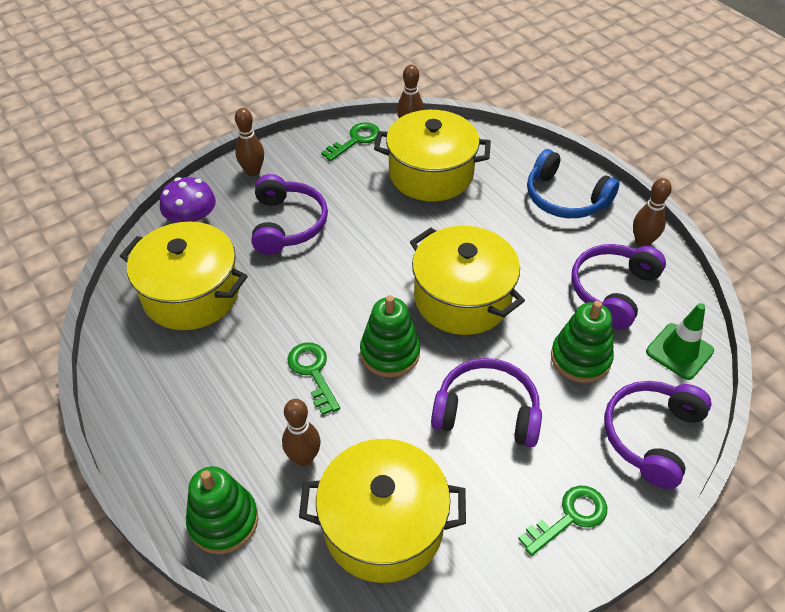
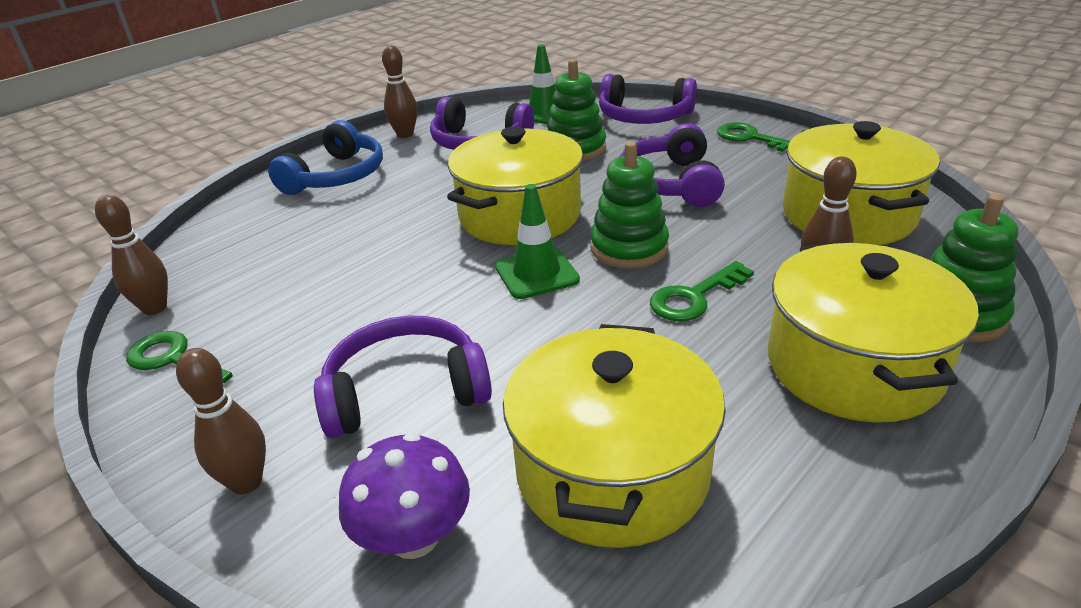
camera: 100 degrees left, 15 degrees down
yellow pot [374,110,491,201] -> yellow pot moved to [768,242,979,423]
none -> green traffic cone [495,184,580,299]

